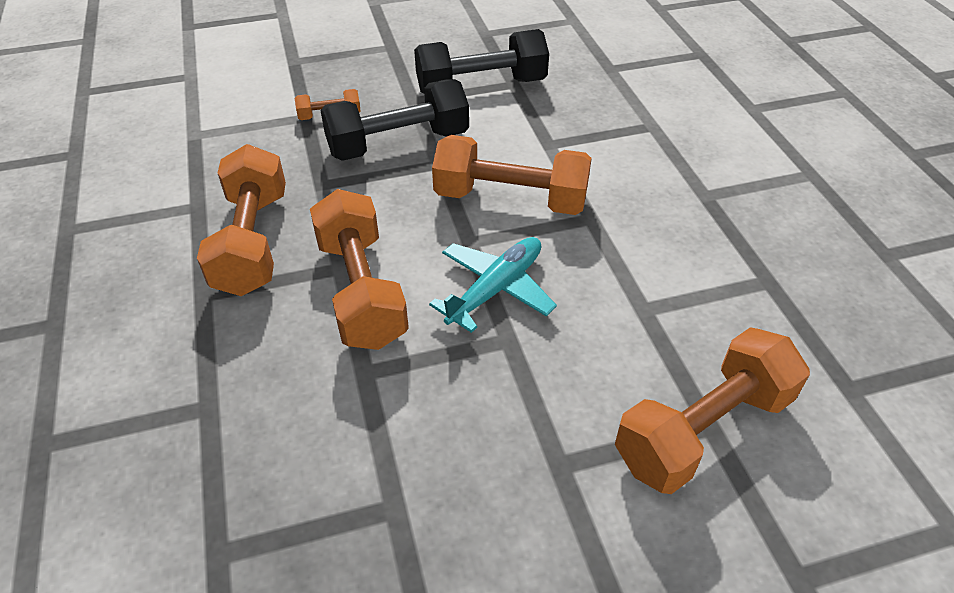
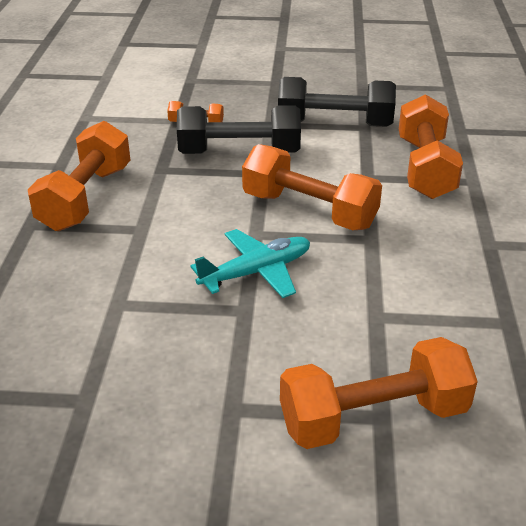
camera: 20 degrees right, 10 degrees down
orange dumbbell [310,189,409,350] -> orange dumbbell moved to [399,94,463,199]

